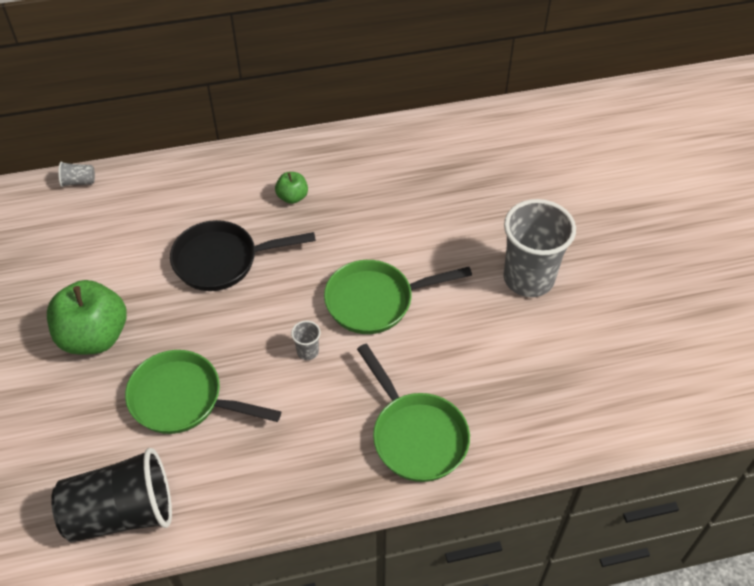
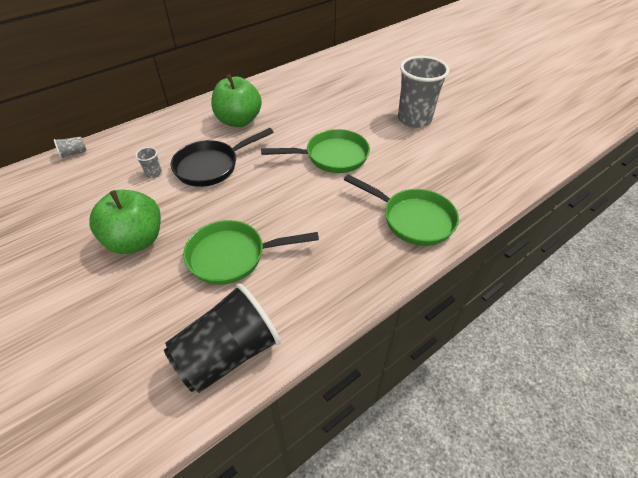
camera: 25 degrees left, 5 degrees down
green apple [275,172,308,204] -> green apple [211,74,262,127], size x2.08
grey cup [291,321,321,360] -> grey cup moved to [135,147,162,178]
green pan [324,260,472,334] -> green pan turned 150 degrees counterclockwise [261,129,370,173]

